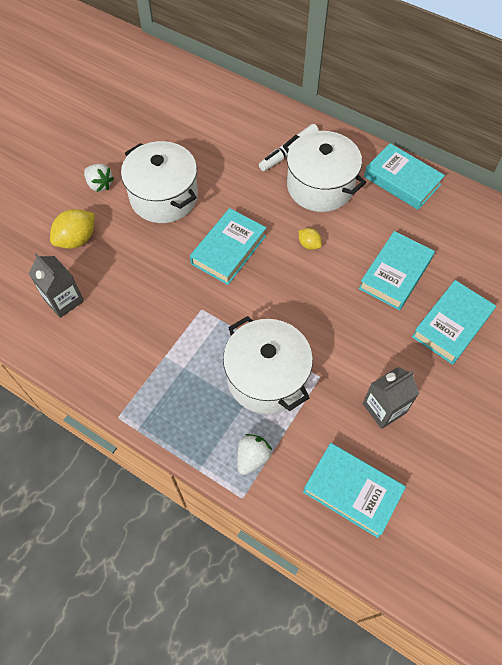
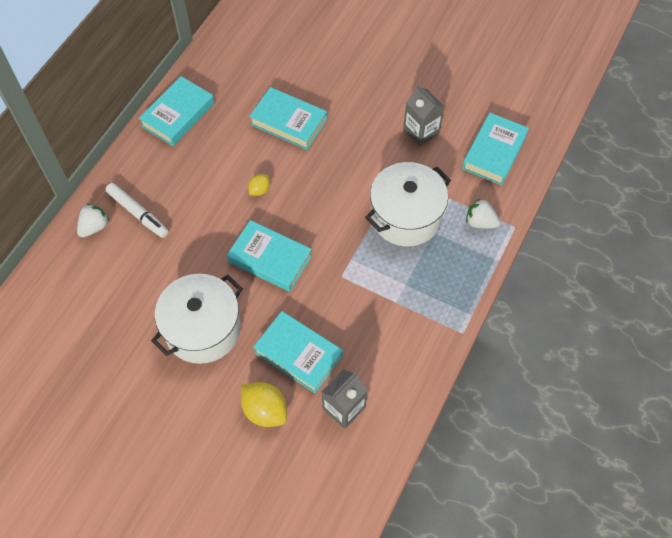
camera: 95 degrees left, 0 degrees up
white strawberry [84,164,114,192] -> white strawberry moved to [77,204,110,237]
white pot [283,131,366,212] -> none
turquoise book [412,280,496,365] -> turquoise book moved to [253,311,343,393]

